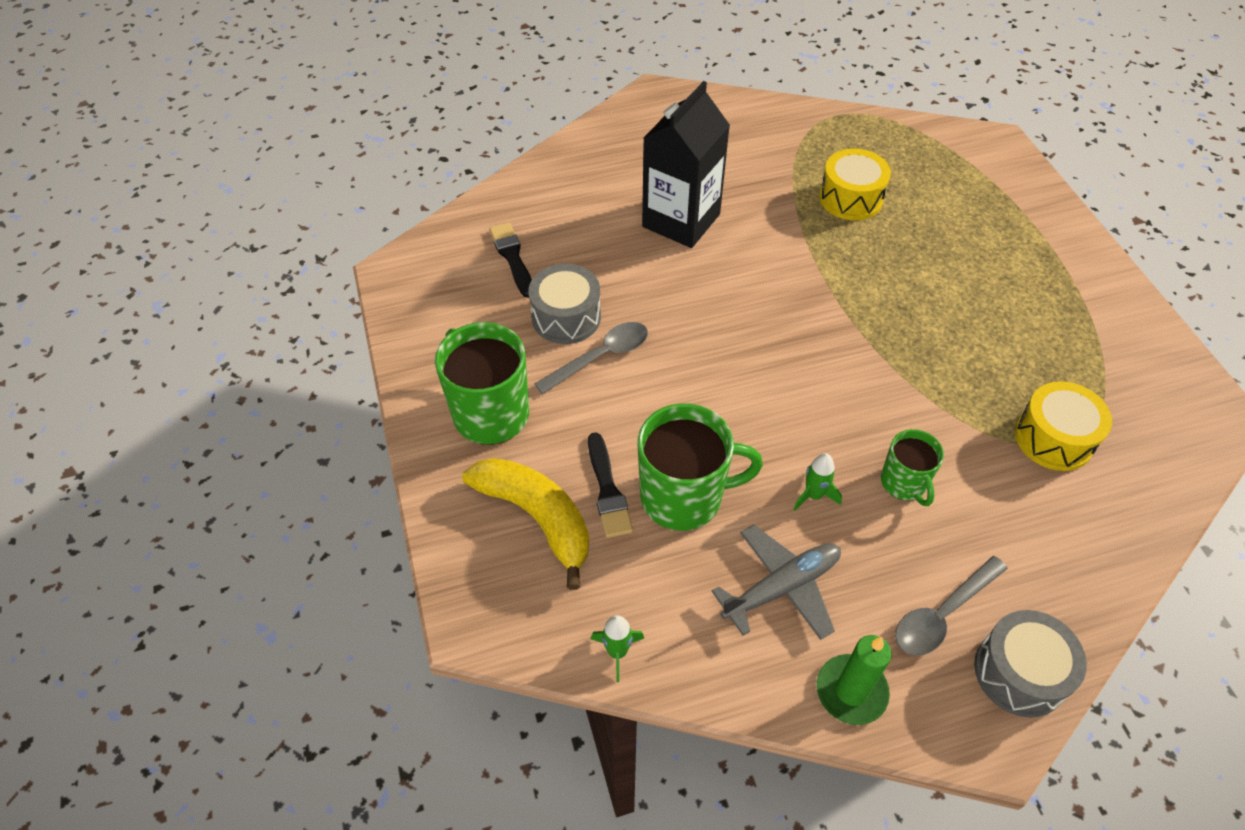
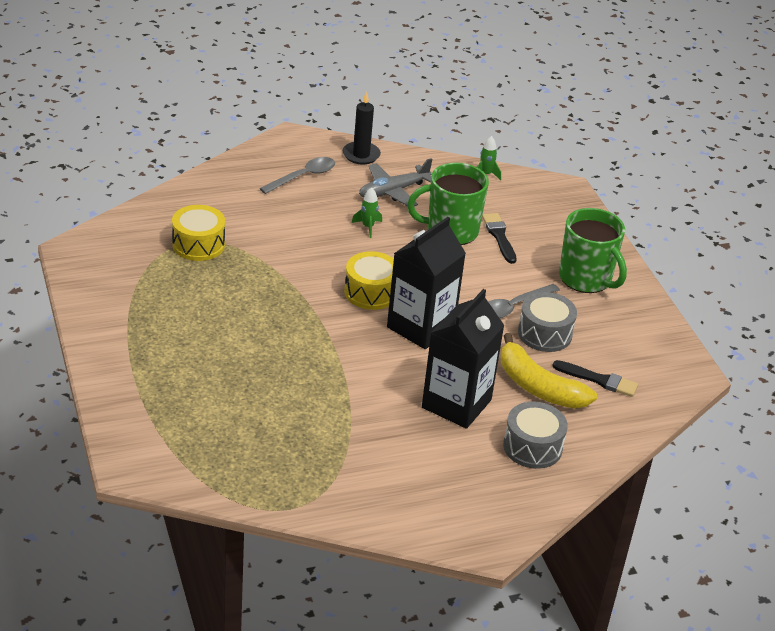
camera: 175 degrees right, 15 degrees down
yellow banana [462,458,589,590] -> yellow banana moved to [501,333,597,409]
black brush [489,223,532,298] -> black brush turned 45 degrees counterclockwise [552,360,638,397]
green candle [817,635,892,725] -> black candle [343,92,381,164]
yellow drum [819,148,891,220] -> yellow drum moved to [344,251,394,310]
green mug [881,429,944,506] -> none
grey drum [974,610,1087,718] -> grey drum moved to [503,402,568,469]
none -> black carton [387,217,466,349]

